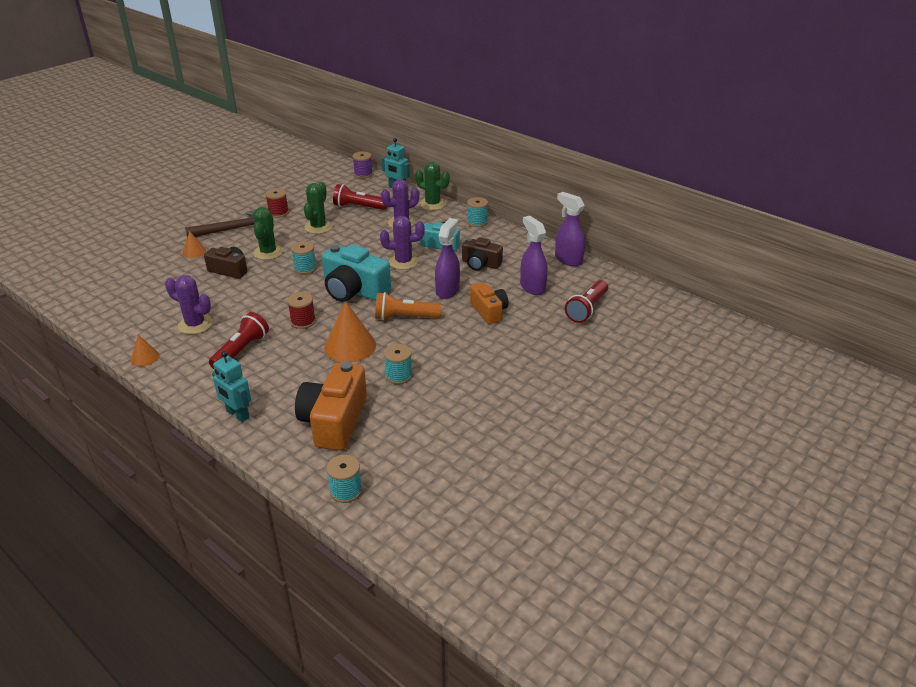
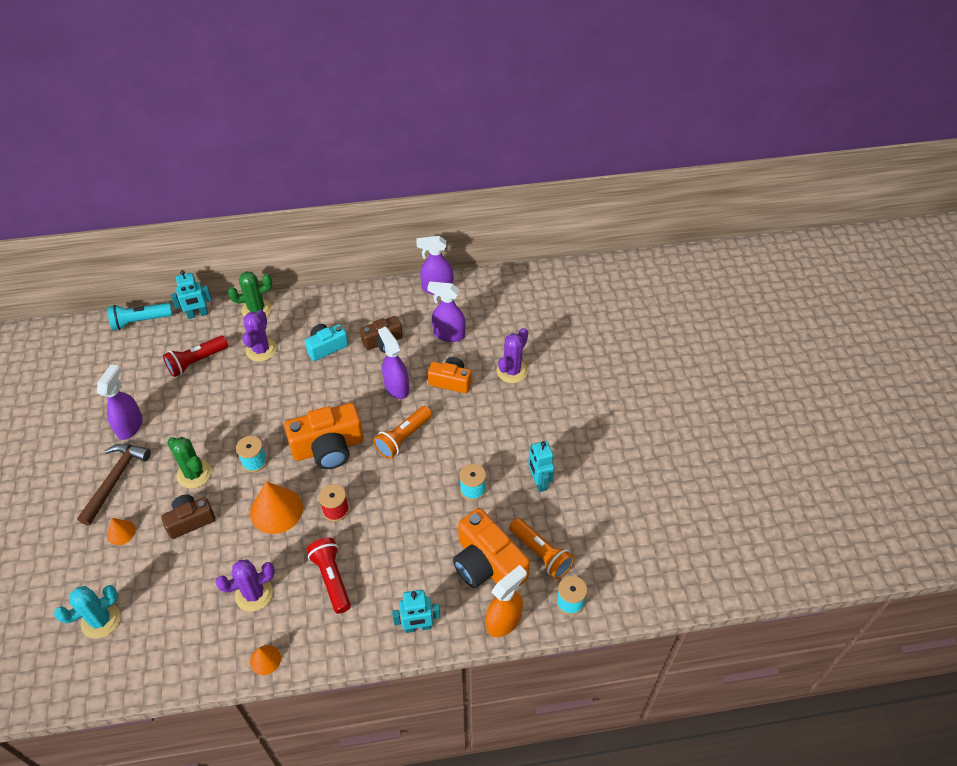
camera: 50 degrees left, 15 degrees up
red spool [265,188,289,218] -> purple spray bottle [97,364,143,440]
green cactus [304,182,333,234] -> none
turquoise camera [322,244,391,302] -> orange camera [284,403,364,469]
orange cone [324,301,376,362] -> orange cone moved to [250,481,303,534]
purple spool [352,152,373,179] -> turquoise flashlight [107,303,173,330]
purple cactus [380,216,425,270] -> purple cactus moved to [497,328,528,383]
turquoise spool [467,197,488,227] -> none
red flashlight [565,280,608,323] -> none
none -> turquoise cactus [54,585,120,639]
none -> orange spray bottle [486,565,527,637]
none -> orange flashlight [509,518,575,579]
none -> turquoise robot [528,441,554,492]

